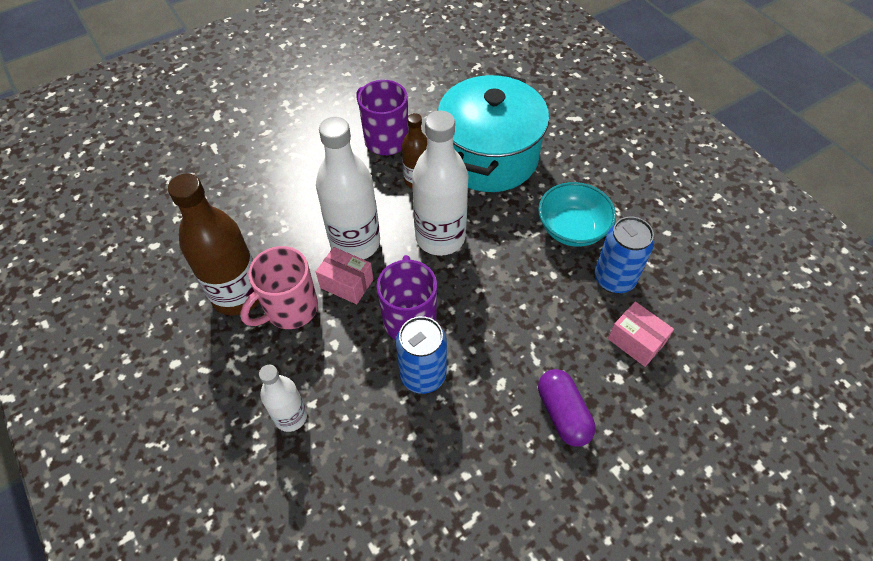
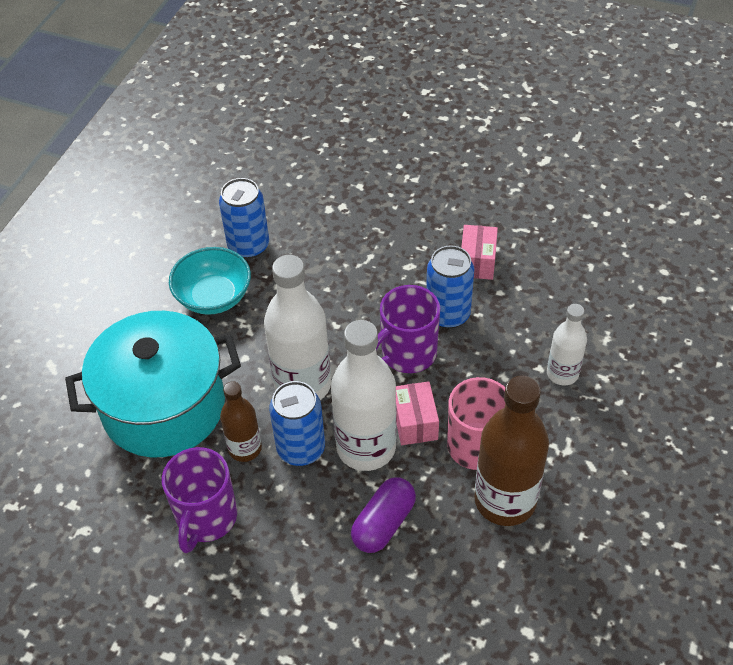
camera: 125 degrees left, 5 degrees down
purple capsule [538,369,595,447] -> purple capsule moved to [351,477,416,553]
pink box [608,301,674,367] -> pink box moved to [461,225,498,280]
none -> blue can [269,381,325,466]

